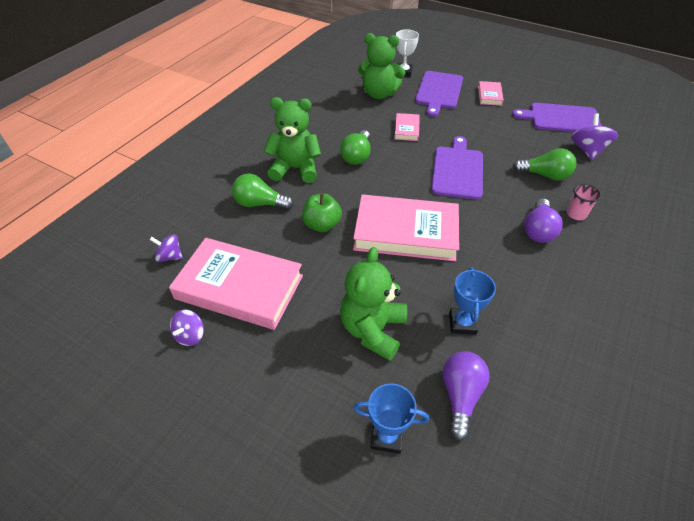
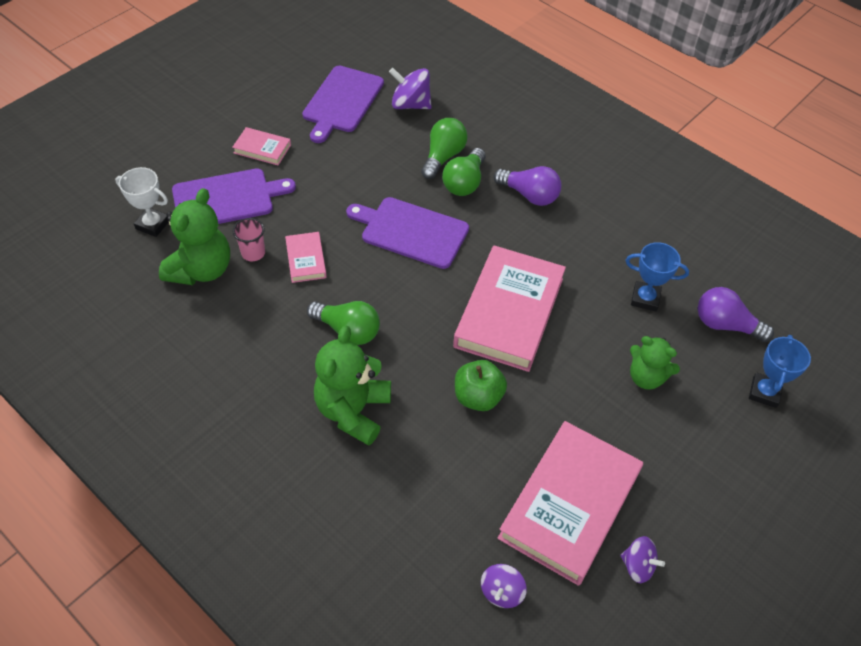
camera: 80 degrees left, 5 degrees up
green light bulb [232,174,293,210] -> green light bulb moved to [442,148,486,196]
green teddy bear [340,247,407,361] -> green teddy bear [630,336,680,390], size x0.64
pink book [394,113,420,141] -> pink book turned 60 degrees clockwise [285,232,327,283]
purple cutting board [415,71,463,117] -> purple cutting board turned 45 degrees counterclockwise [172,168,296,224]
pink cup [567,184,601,220] -> pink cup moved to [233,218,265,261]

